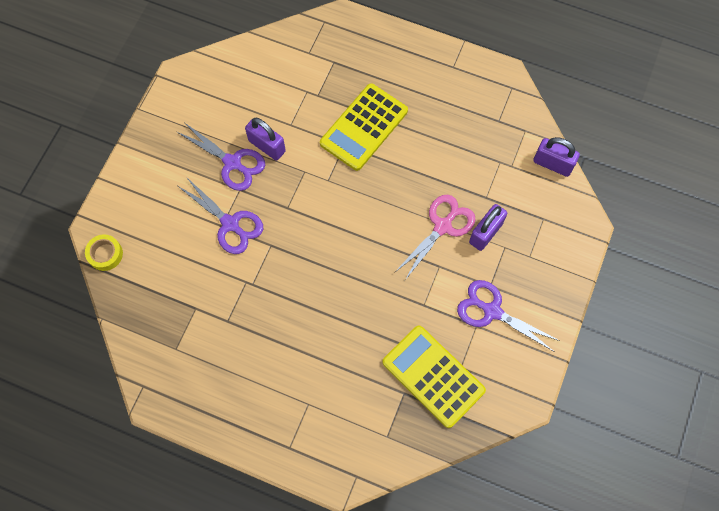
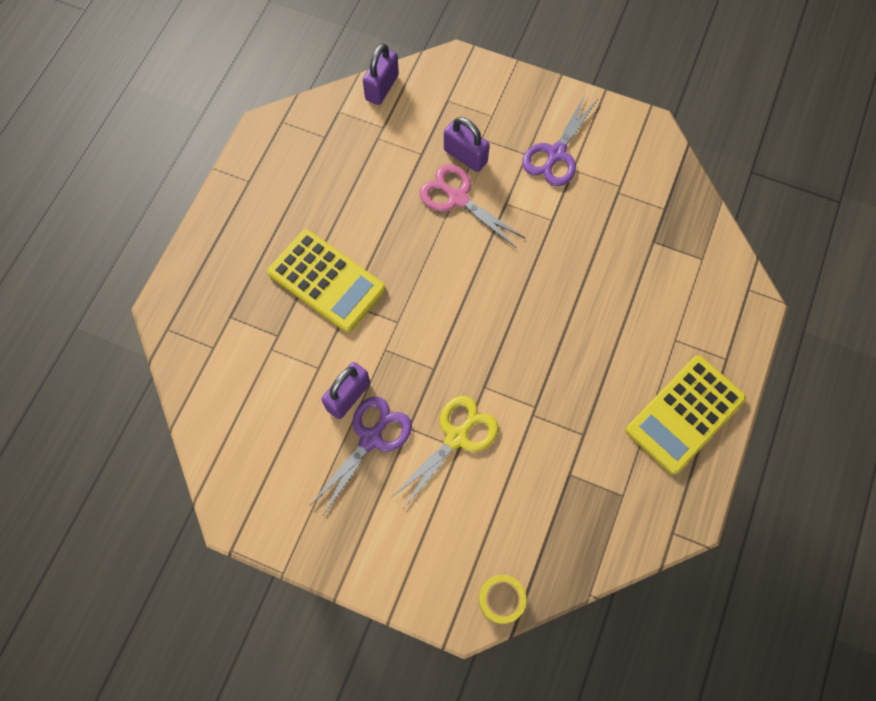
camera: 90 degrees left, 0 degrees up
purple scissors [178,177,263,254] -> yellow scissors [391,396,499,508]
yellow calculator [382,326,486,428] -> yellow calculator moved to [626,355,746,475]

